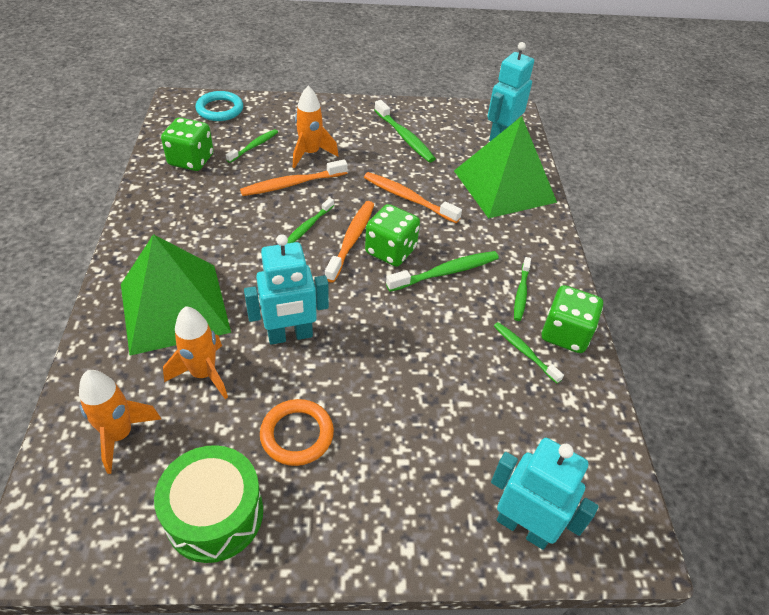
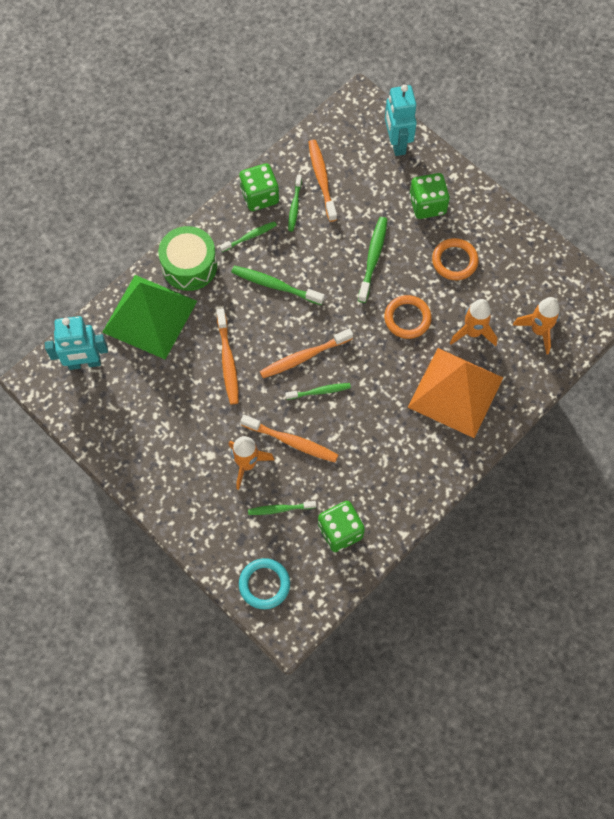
camera: 130 degrees left, 20 degrees up
green pyramid [121,234,231,356] -> orange pyramid [408,348,503,438]
green drum [154,445,263,563] -> green drum moved to [158,226,217,291]
turquoise robot [244,234,329,345] -> orange ring [384,295,432,339]
green dice [365,204,420,267] -> green dice moved to [409,173,450,219]
green toothbrush [374,100,436,162] -> green toothbrush moved to [358,217,387,303]
none -> orange toothbrush [308,140,337,222]

